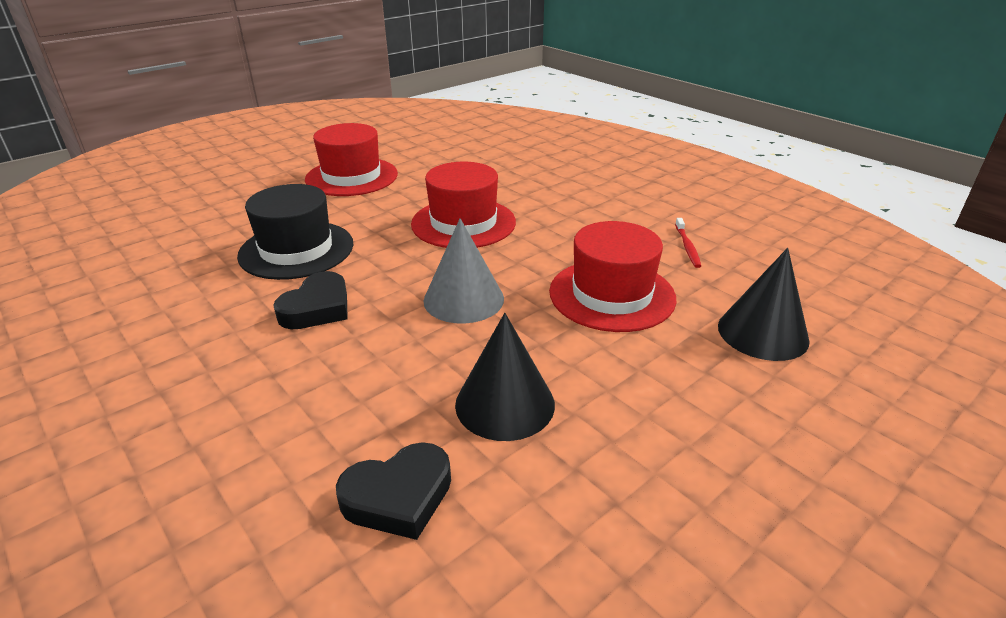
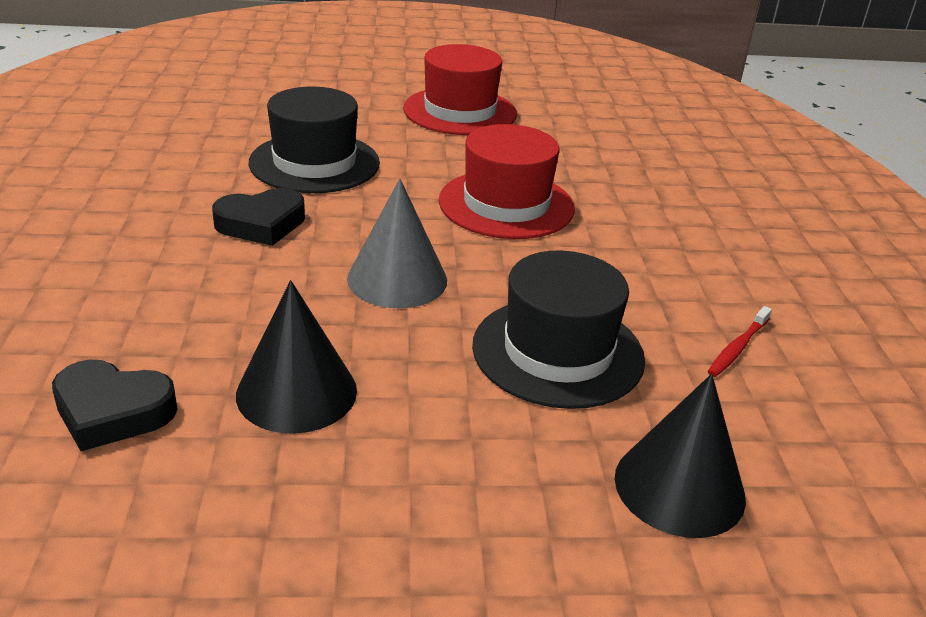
camera: 35 degrees right, 0 degrees up
red hat [549,221,676,332] -> black hat [472,251,645,409]

